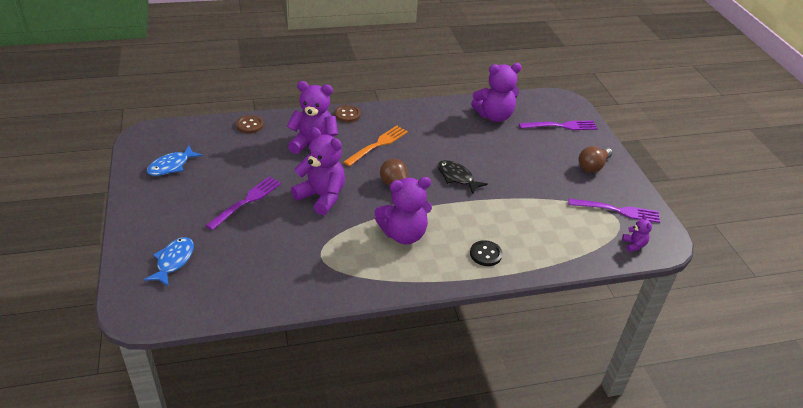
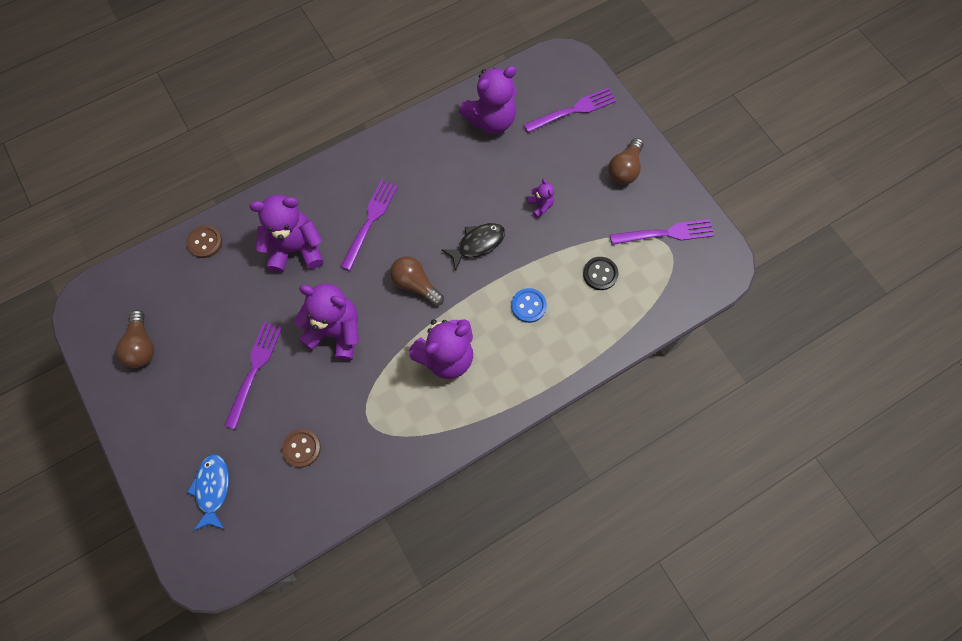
camera: 15 degrees left, 30 degrees up
blue fish [147,146,203,176] -> brown light bulb [116,310,154,368]
brown button [335,105,361,123] -> brown button moved to [282,429,321,468]
orange fork [343,126,408,166] -> purple fork [340,180,398,271]
black fish [438,160,488,194] -> black fish turned 120 degrees clockwise [442,223,505,271]
black button [470,240,502,266] -> black button moved to [583,257,619,290]
purple teddy bear [622,214,652,252] -> purple teddy bear moved to [527,178,554,218]
none -> blue button [511,288,547,323]

